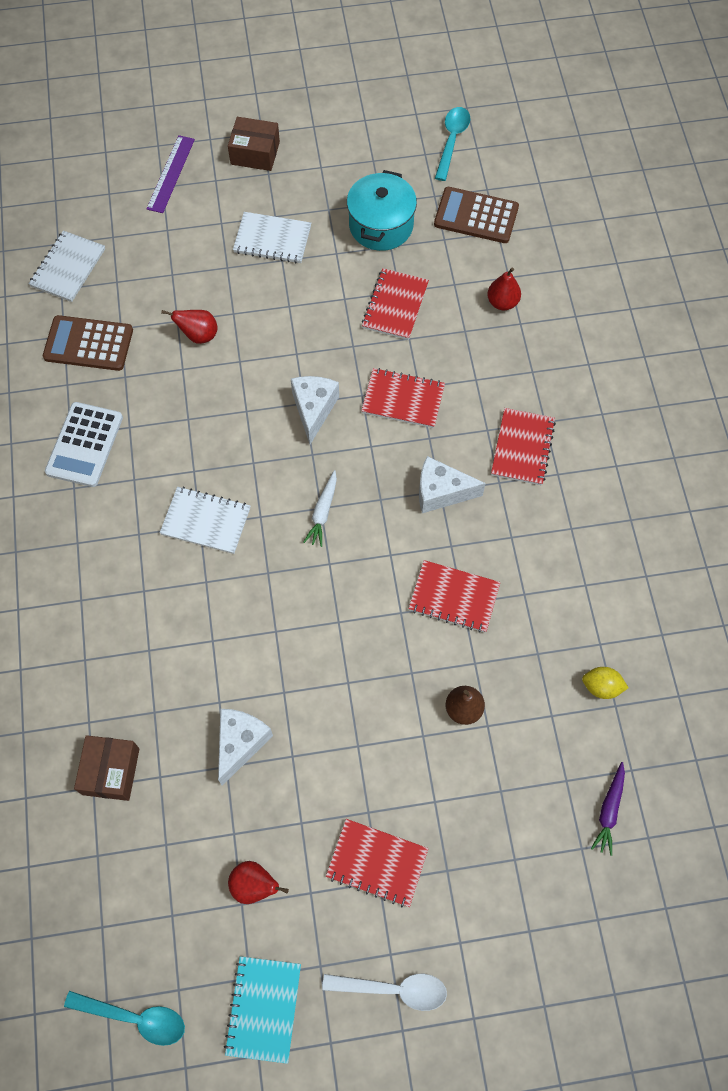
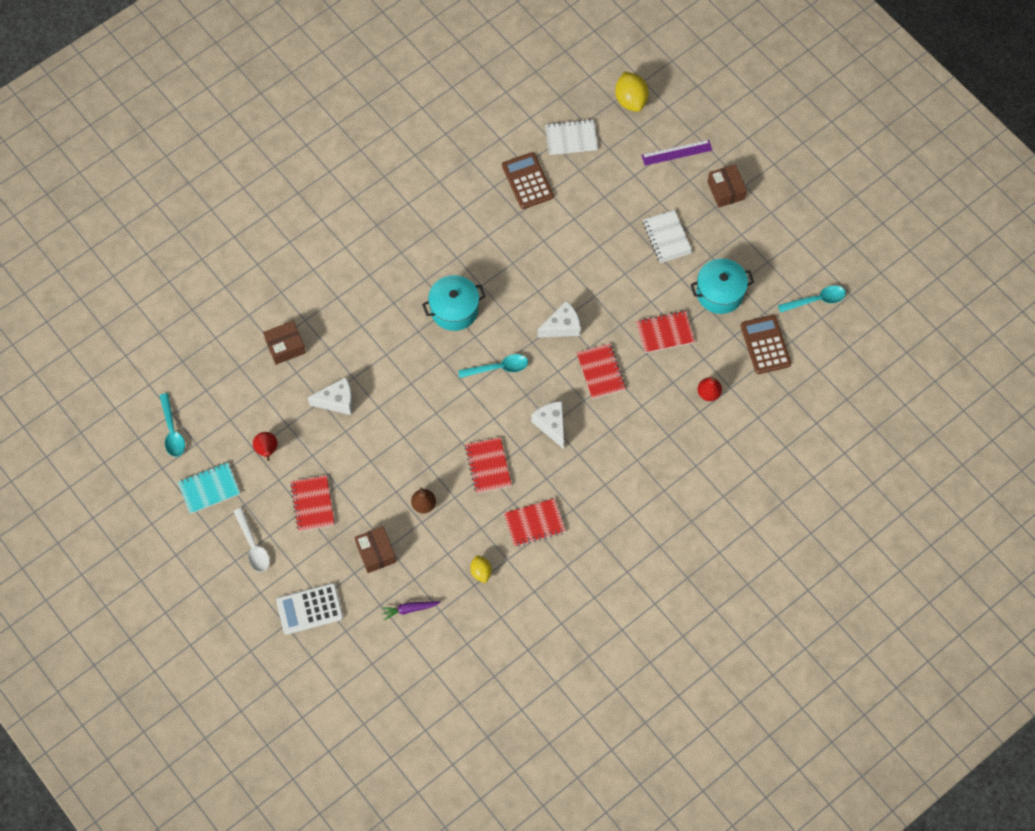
camera: 60 degrees right, 0 degrees up
white calculator [45,402,123,487] -> white calculator moved to [276,583,343,635]
white notebook [160,487,250,554] -> turquoise pot [422,275,486,331]
red pear [161,310,218,344] -> none
white carrot [303,470,337,547] -> turquoise spoon [458,354,528,378]
red notebook [491,408,556,485] -> red notebook moved to [504,498,566,547]
none -> brown box [355,526,396,573]
none -> yellow lemon [615,72,649,112]

